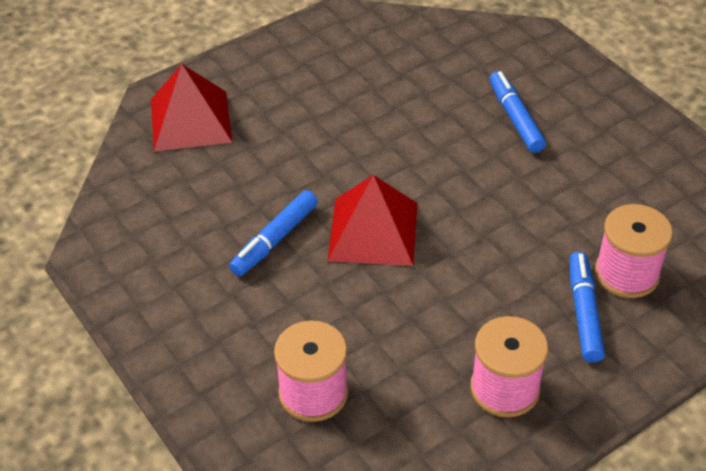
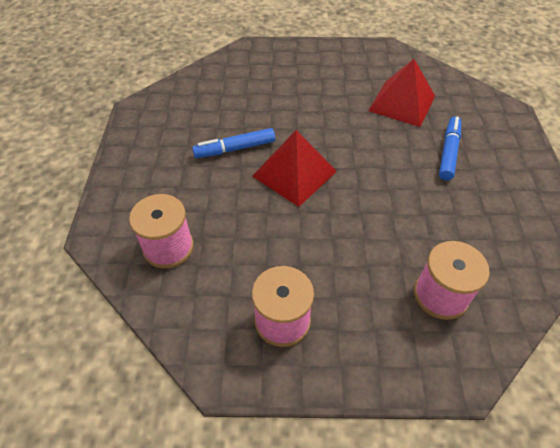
camera: 35 degrees right, 5 degrees up
red pyramid [151,64,232,152] -> red pyramid moved to [368,59,435,127]
blue marker [569,251,605,363] -> none

